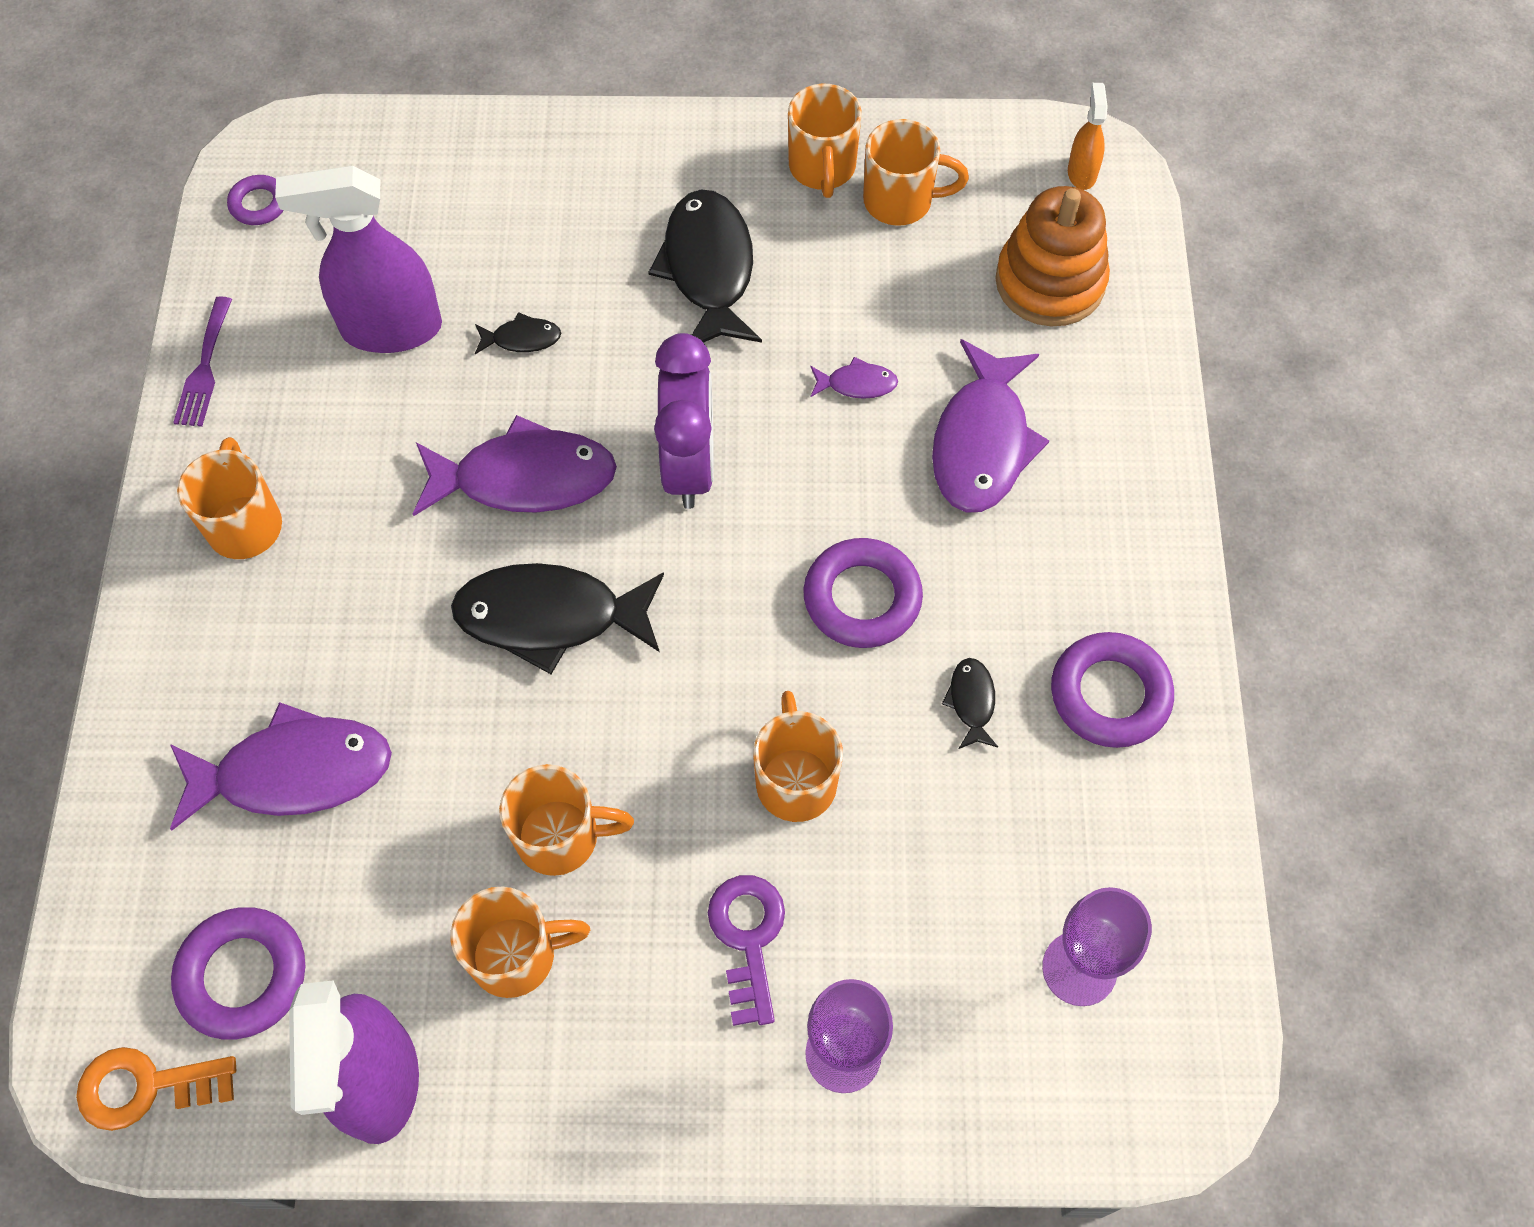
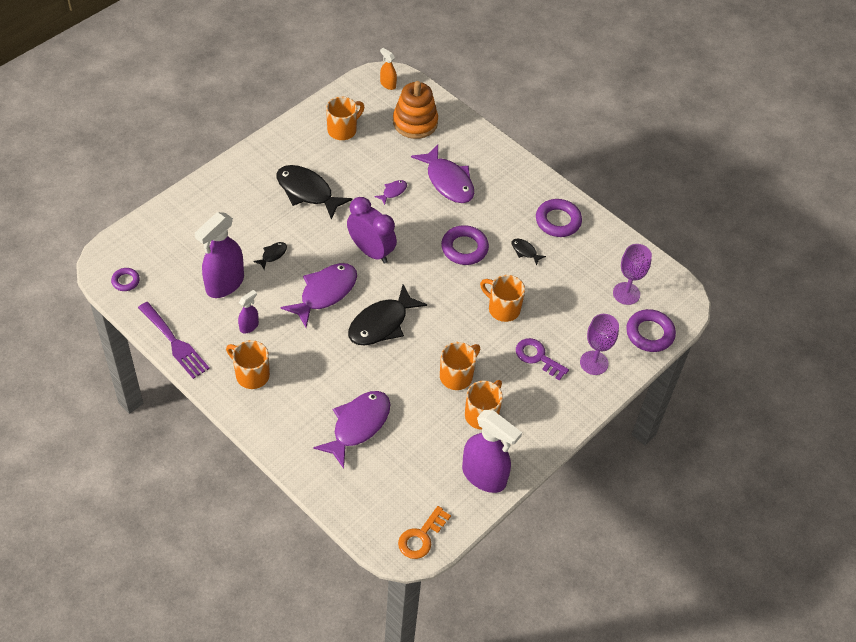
camera: 50 degrees left, 10 degrees down
purple ring [171,907,305,1040] -> purple ring moved to [626,309,676,352]
purple fork [173,296,232,427] -> purple fork [138,302,210,379], size x1.51
orange mug [788,84,862,198] -> none
none -> purple spray bottle [238,290,259,333]

